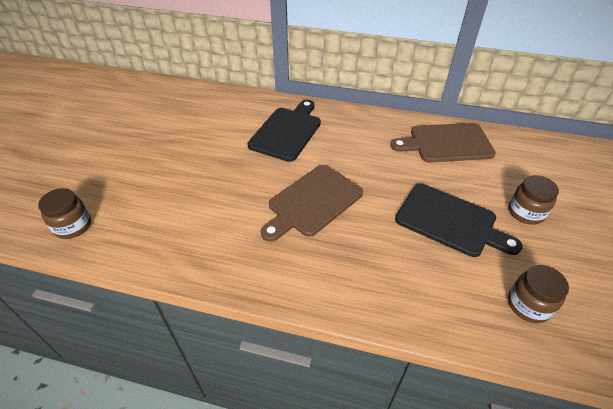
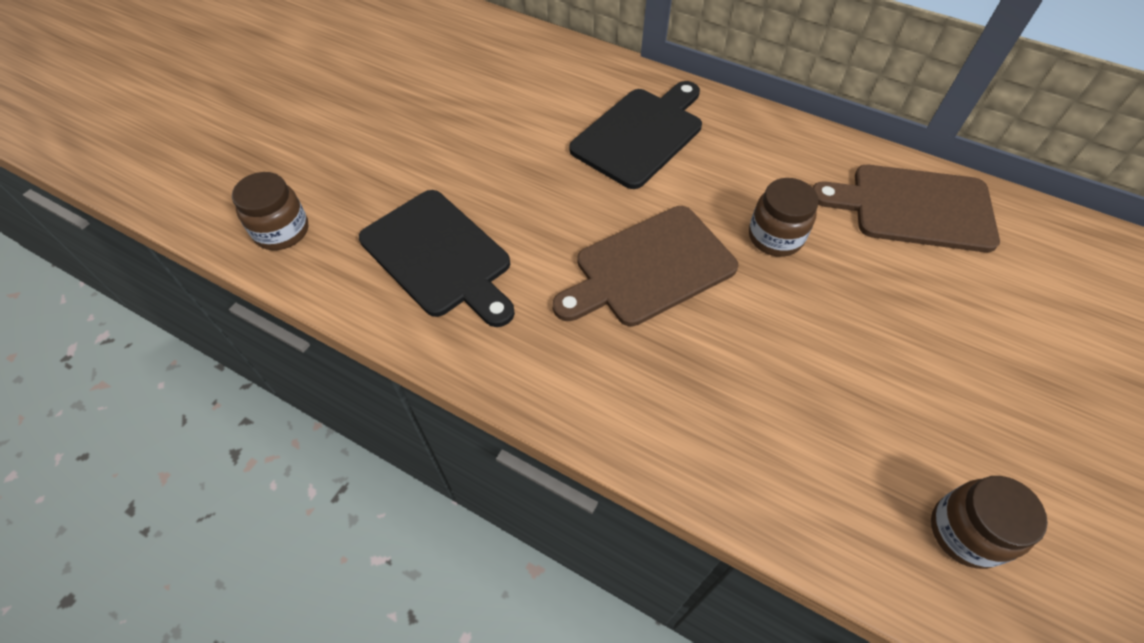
camera: 15 degrees right, 10 degrees up
black cutting board [395,184,523,257] -> black cutting board moved to [359,190,515,327]
brown jar [509,175,559,225] -> brown jar moved to [749,178,819,257]

